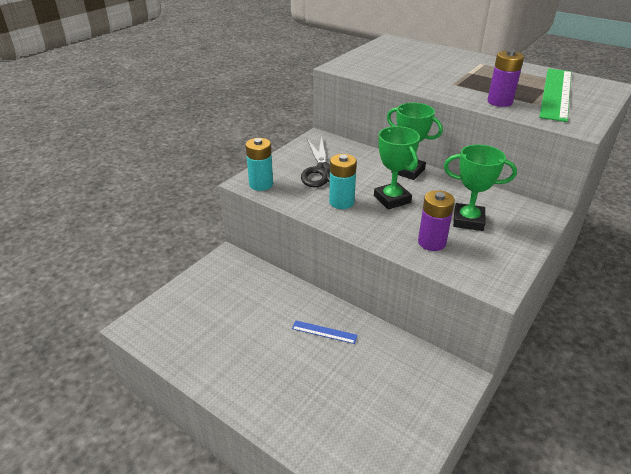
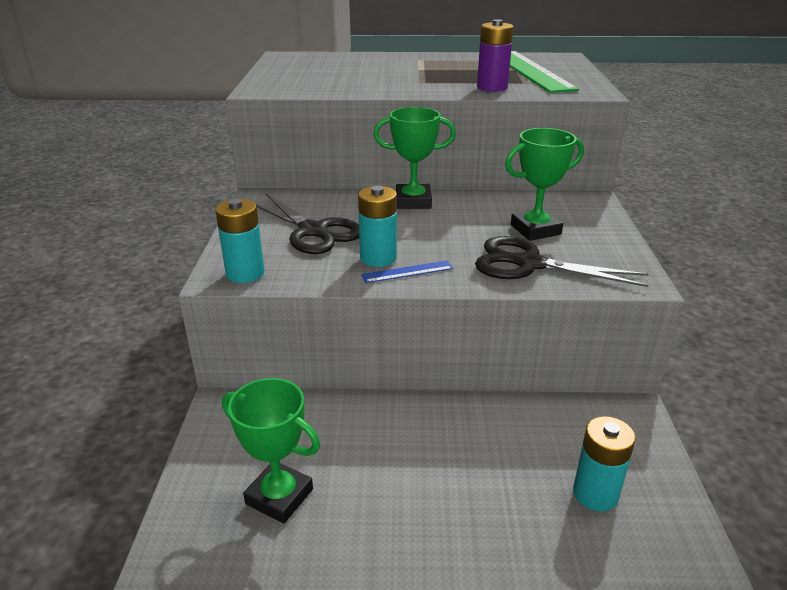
camera: 35 degrees left, 5 degrees down
blue ruler [292,321,358,344] -> blue ruler moved to [361,261,453,283]
green trophy [374,126,420,209] -> green trophy moved to [222,378,320,523]
purple battery [418,190,455,251] -> black scissors [475,236,649,287]
none -> turquoise battery [573,416,636,511]

